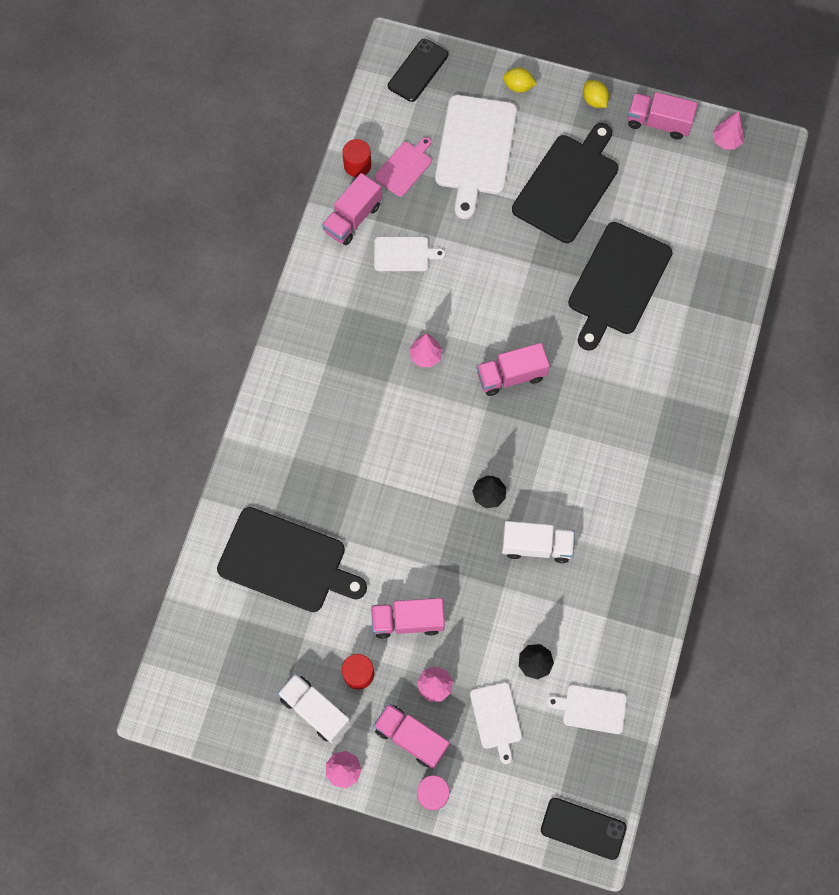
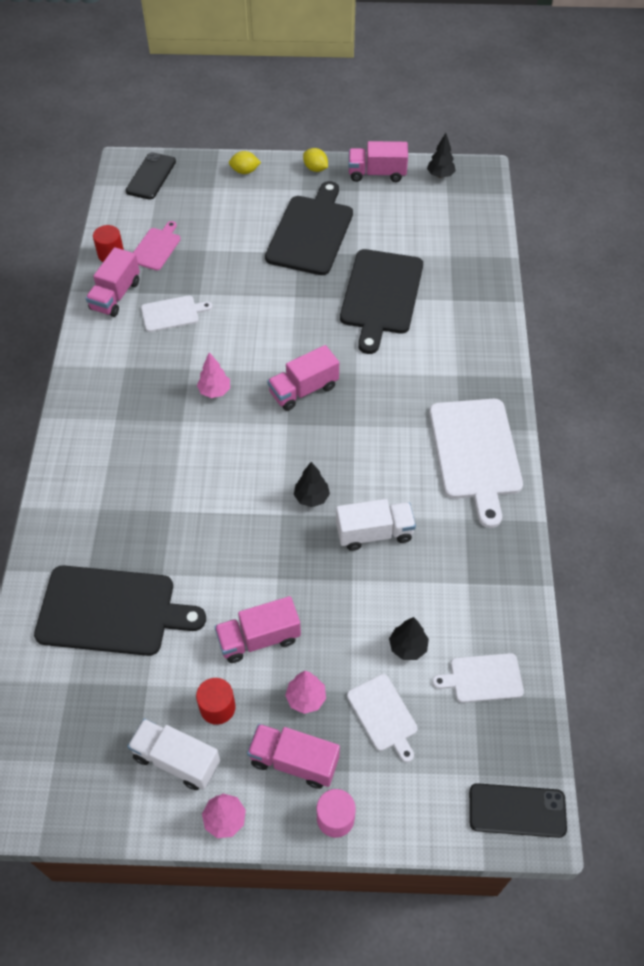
camera: 15 degrees left, 15 degrees down
white cutting board [435,95,517,219] -> white cutting board moved to [429,399,523,528]
pink tree [713,111,744,149] -> black tree [427,133,456,178]

